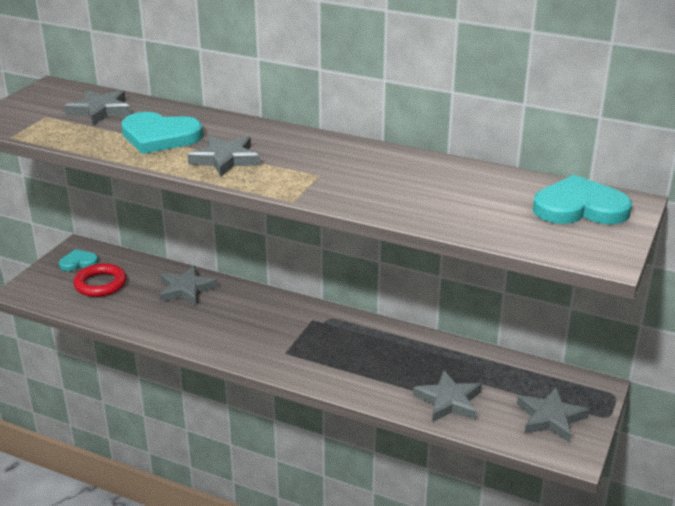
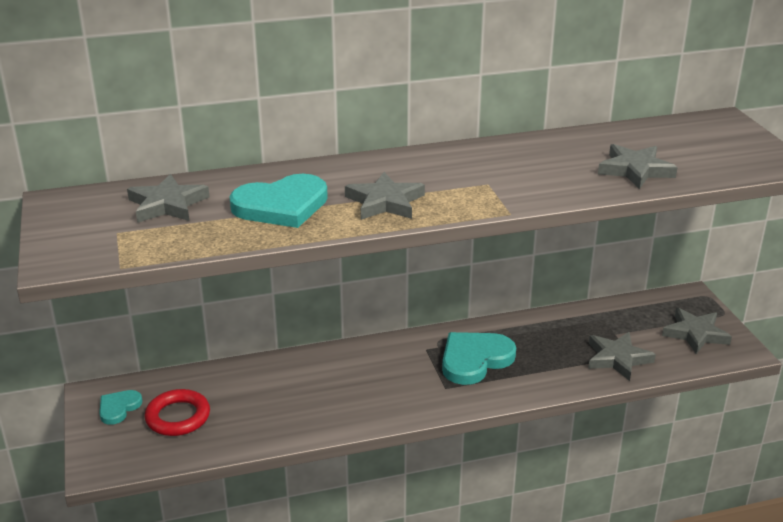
camera: 40 degrees left, 0 degrees up
grey star [160,265,218,306] -> grey star moved to [598,144,678,189]
turquoise heart [533,175,632,224] -> turquoise heart moved to [442,332,516,385]

